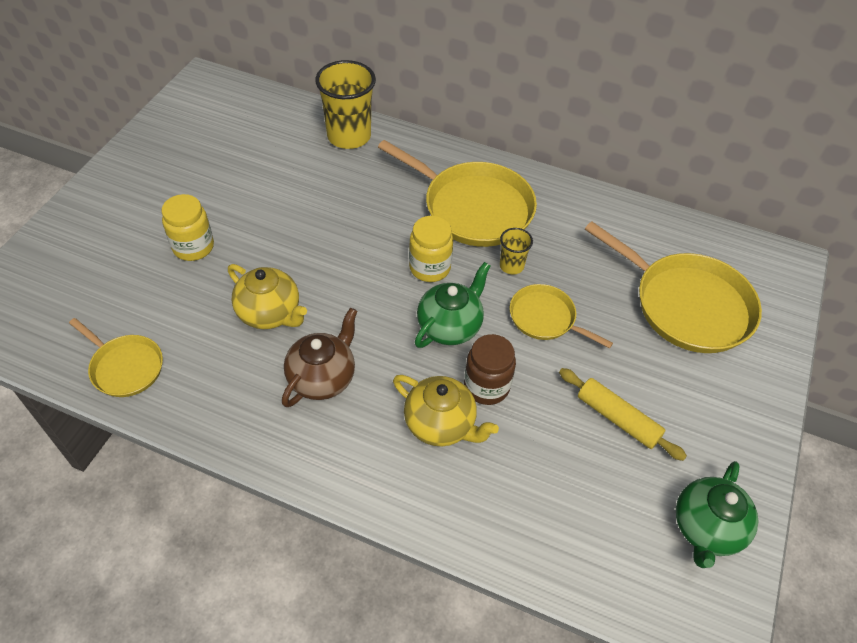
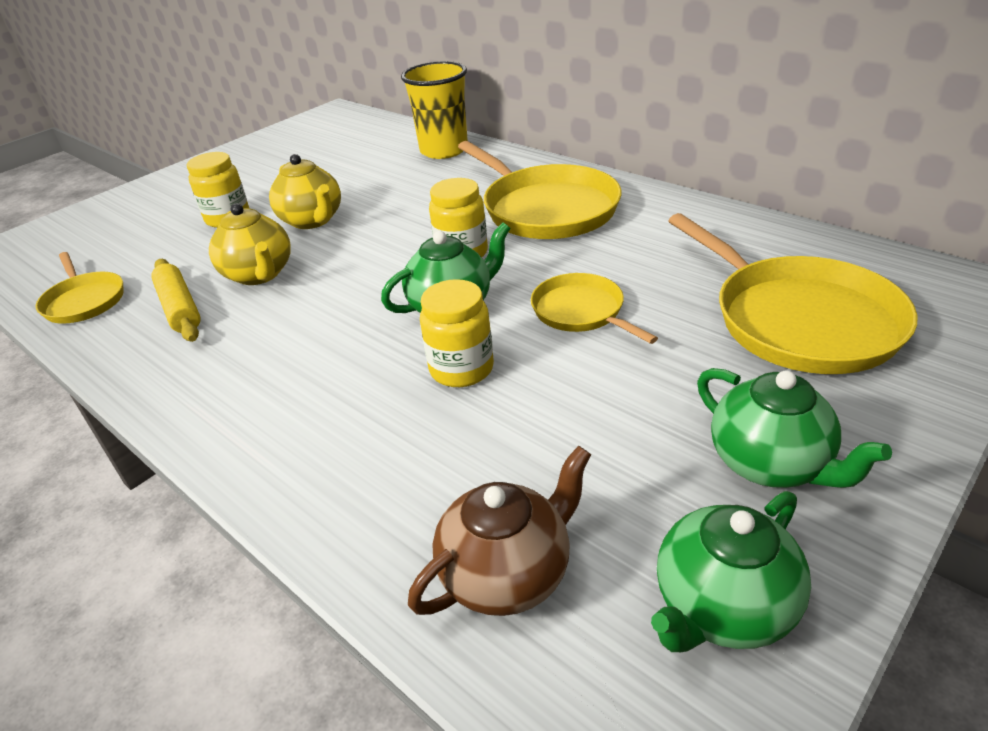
camera: 25 degrees right, 15 degrees down
brown teapot [282,308,357,407] -> brown teapot moved to [408,446,591,616]
yellow teapot [393,375,499,446] -> yellow teapot moved to [269,154,341,229]
brown jar [464,334,516,405] -> yellow jar [420,279,494,387]
yellow cup [500,228,533,275] -> none
yellow rolling pin [559,368,687,461] -> yellow rolling pin moved to [151,259,201,342]
none -> green teapot [697,368,892,488]

